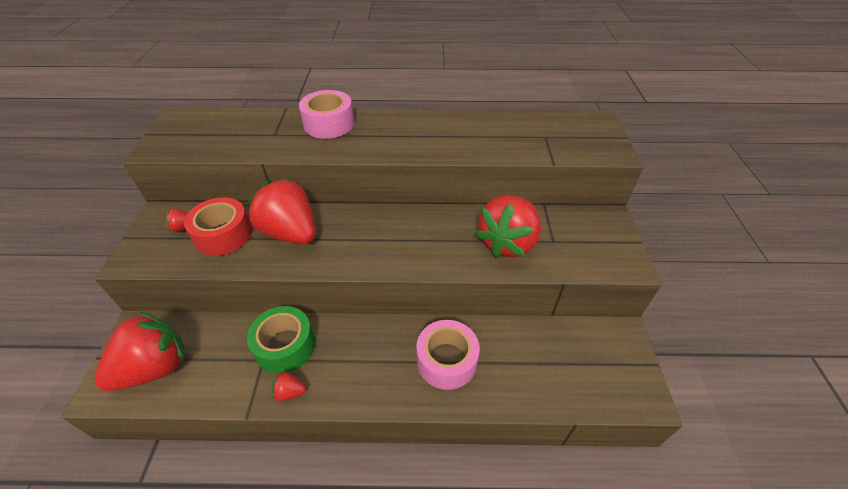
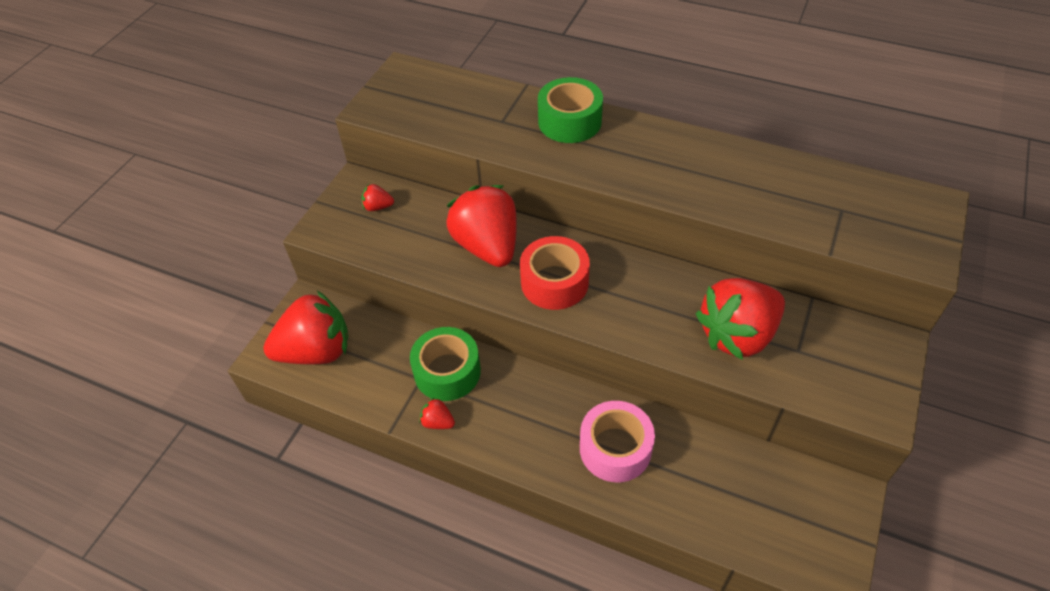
camera: 25 degrees right, 5 degrees up
red tape [184,197,252,256] -> red tape moved to [520,236,590,310]
pink tape [299,90,354,139] -> green tape [538,77,603,143]

